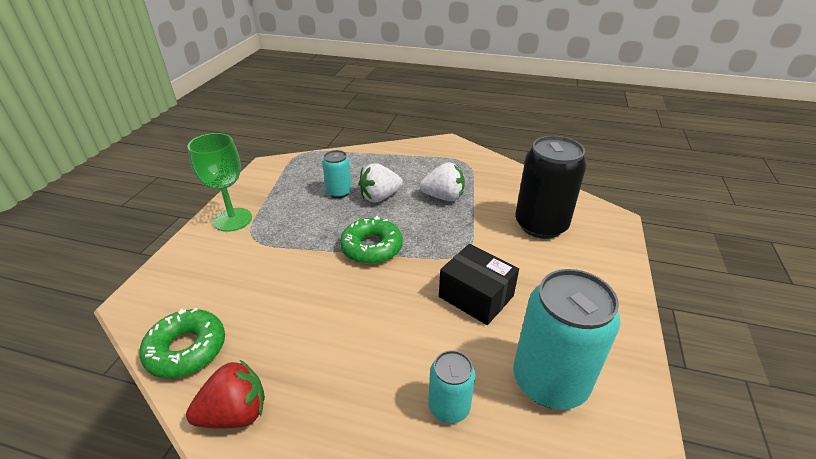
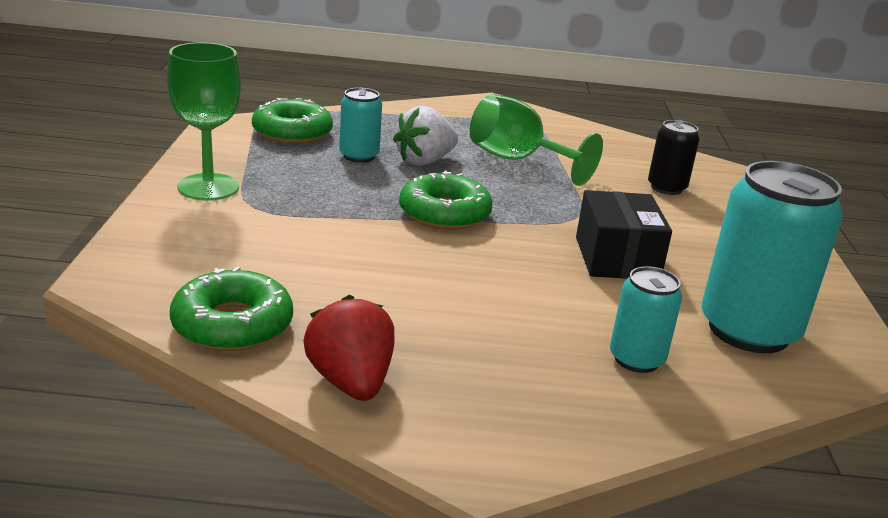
camera: 15 degrees left, 10 degrees down
red strawberry [186,360,265,428] -> red strawberry turned 75 degrees counterclockwise [304,295,395,401]
white strawberry [419,162,465,201] -> green goblet [470,94,603,186]
black box [439,244,519,325] -> black box turned 60 degrees clockwise [576,190,672,279]
black can [515,136,587,239] -> black can [648,120,699,195], size x0.53
none -> green donut [252,98,333,144]

